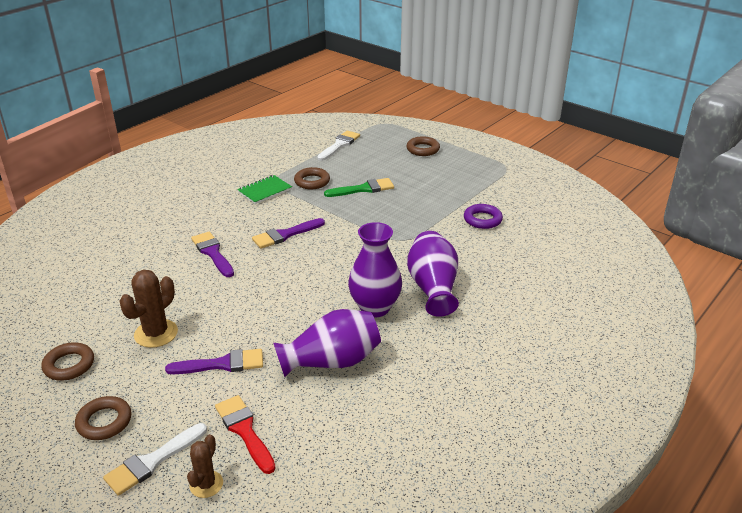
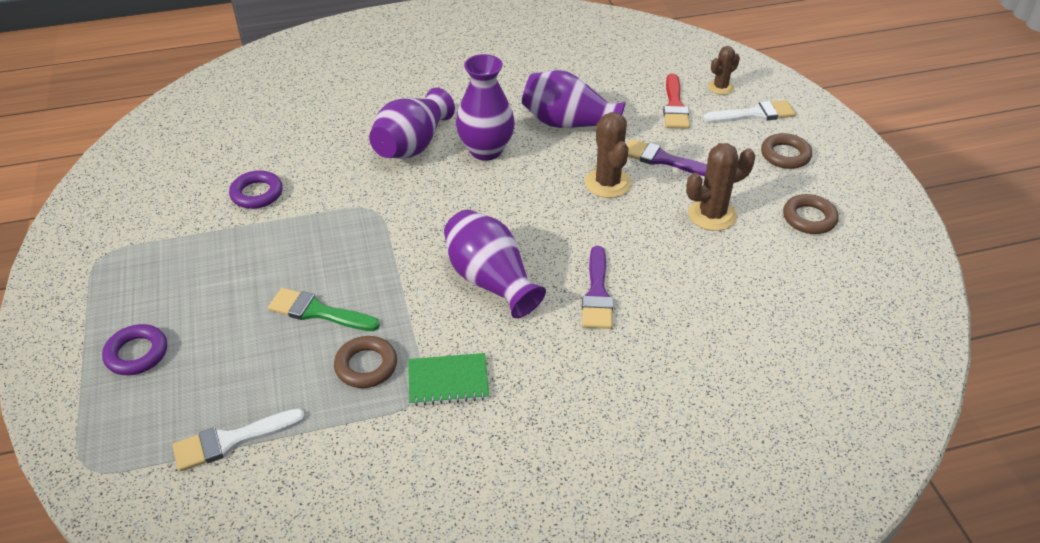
camera: 145 degrees left, 10 degrees up
purple brush [252,218,325,249] -> purple vase [444,210,546,318]
brown ring [406,136,440,156] -> purple ring [102,324,167,375]
none -> brown cactus [585,112,632,198]

